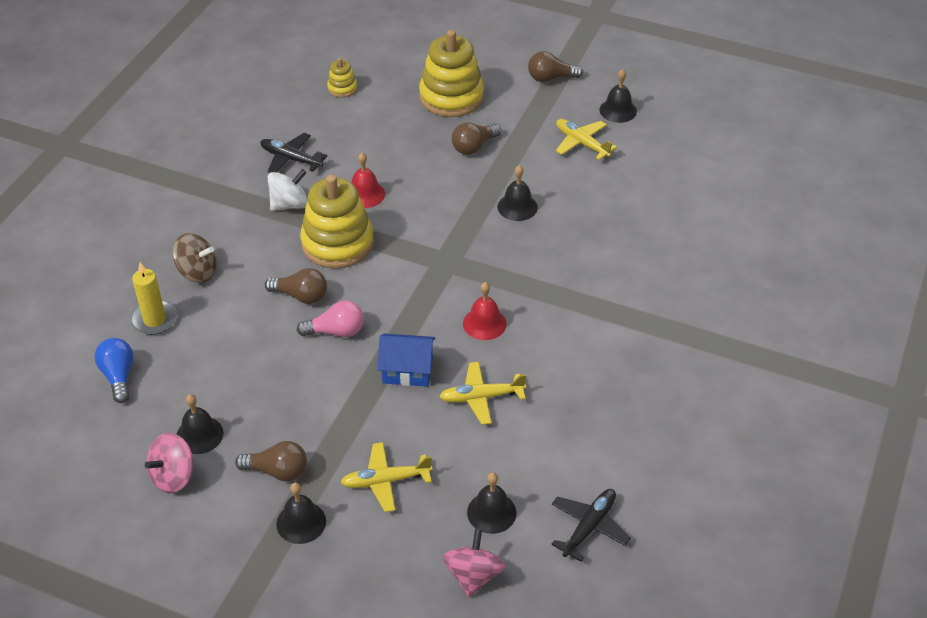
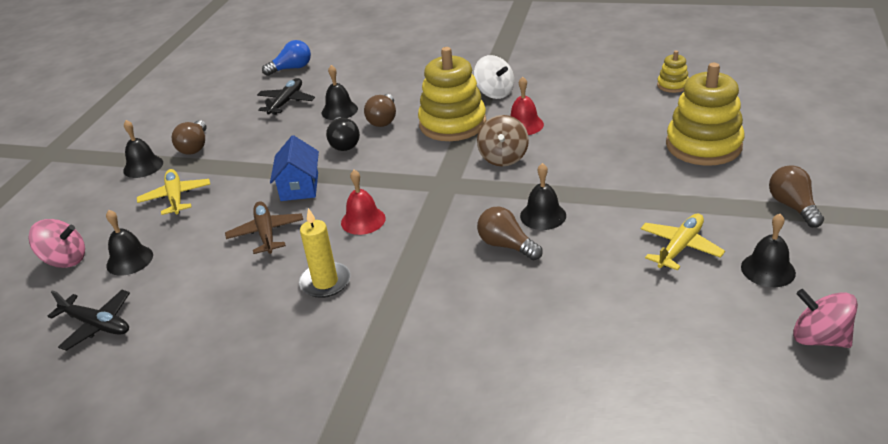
camera: 85 degrees right, 10 degrees down
yellow candle [131,262,178,335] -> yellow candle moved to [299,208,351,298]
pink spinning top [145,433,194,493] -> pink spinning top moved to [793,289,858,348]
brown spinning top [172,233,217,283] -> brown spinning top moved to [477,115,529,166]
black bell [177,394,223,454] -> black bell moved to [322,65,358,120]
black plane [260,133,327,173] -> black plane moved to [257,78,315,115]
pink light bulb [297,300,364,337] -> black light bulb [326,117,360,151]
yellow plane [439,362,527,425] -> brown plane [225,201,303,254]
brown light bulb [452,122,502,155] -> brown light bulb moved to [477,207,543,260]

